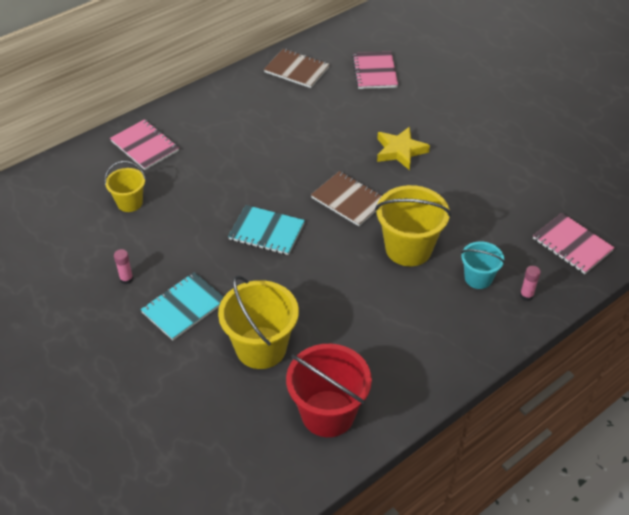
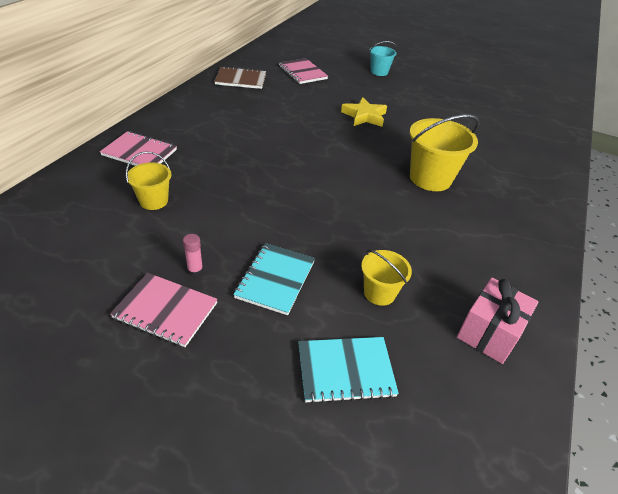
camera: 30 degrees left, 5 degrees down
yellow bucket [218,276,299,369] -> yellow bucket [361,250,412,306], size x0.58
turquoise notebook [228,205,305,255] -> turquoise notebook moved to [298,337,399,404]
red bucket [286,344,372,437] -> pink gift [457,277,538,364]
brown notebook [311,171,382,226] -> none
turquoise bucket [461,241,505,289] -> turquoise bucket moved to [369,41,397,76]
pink glue stick [520,266,541,301] -> none
pink notebook [533,213,615,274] -> pink notebook moved to [110,273,218,347]

